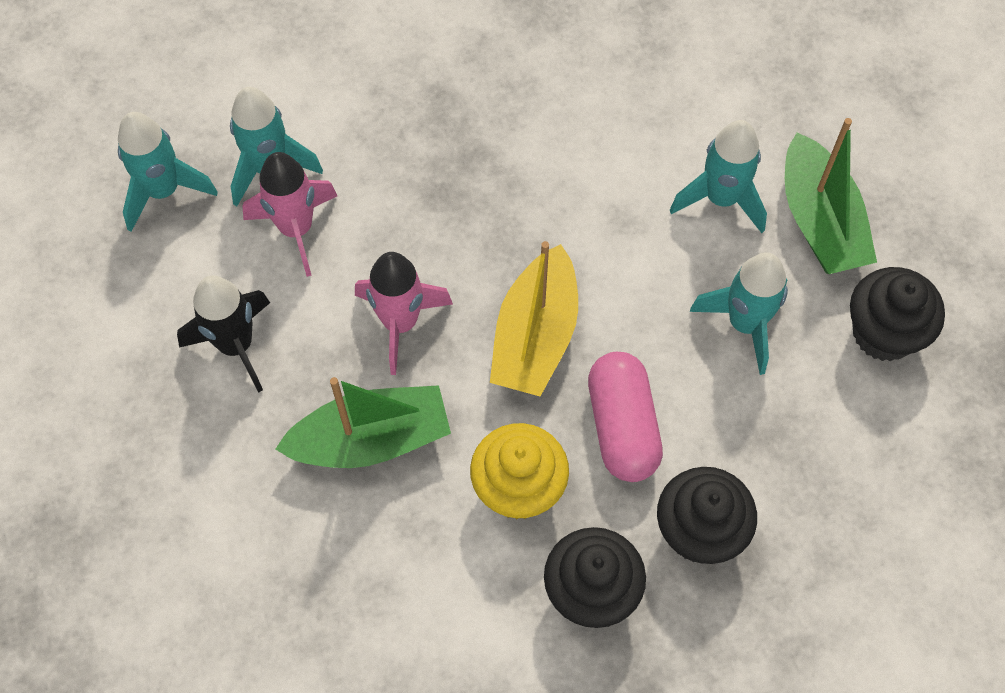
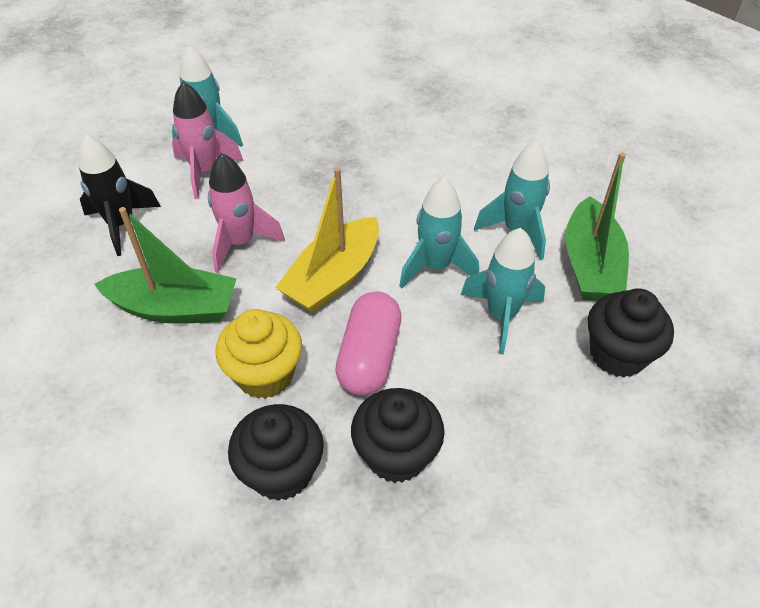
camera: 20 degrees right, 15 degrees down
turquoise rocket [118,112,218,232] -> turquoise rocket moved to [399,178,479,288]

